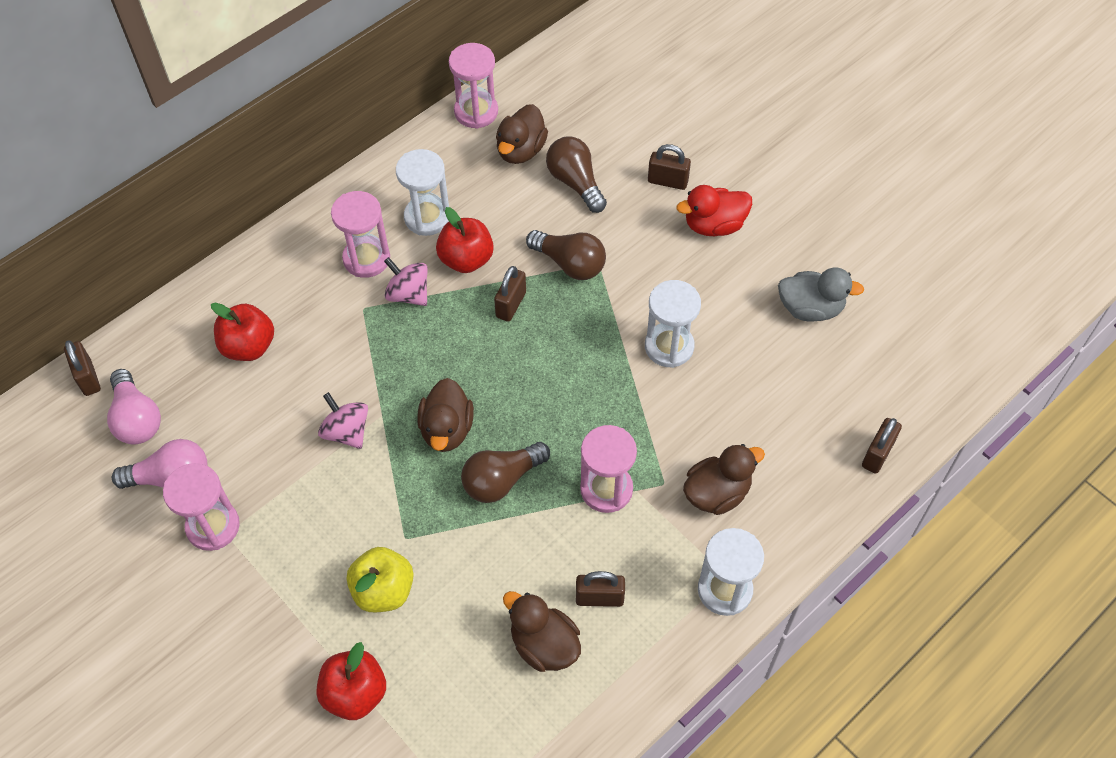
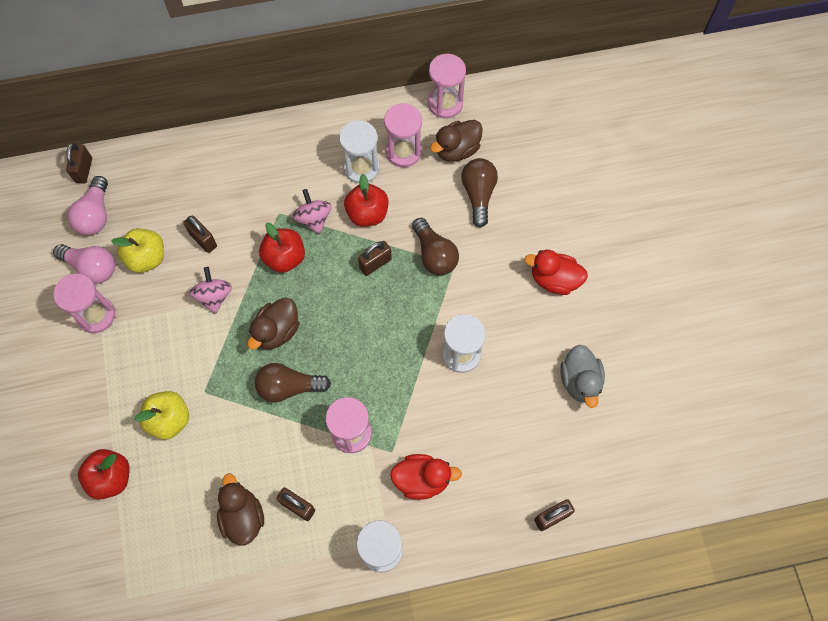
camera: 30 degrees right, 10 degrees up
red apple [211,303,274,361] -> red apple moved to [259,222,305,273]
pink hourglass [331,191,390,278] -> pink hourglass moved to [384,103,422,167]
brown padlock [648,144,691,190] -> brown padlock moved to [183,215,217,253]
brown duck [683,444,765,515] -> red duck [390,454,462,500]
grey duck [778,267,864,322] -> grey duck turned 45 degrees clockwise [560,345,605,408]
none -> yellow apple [111,228,164,273]

